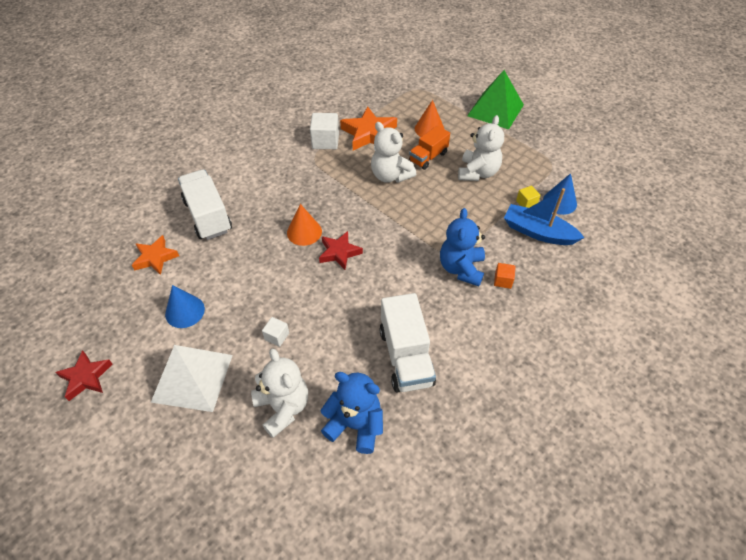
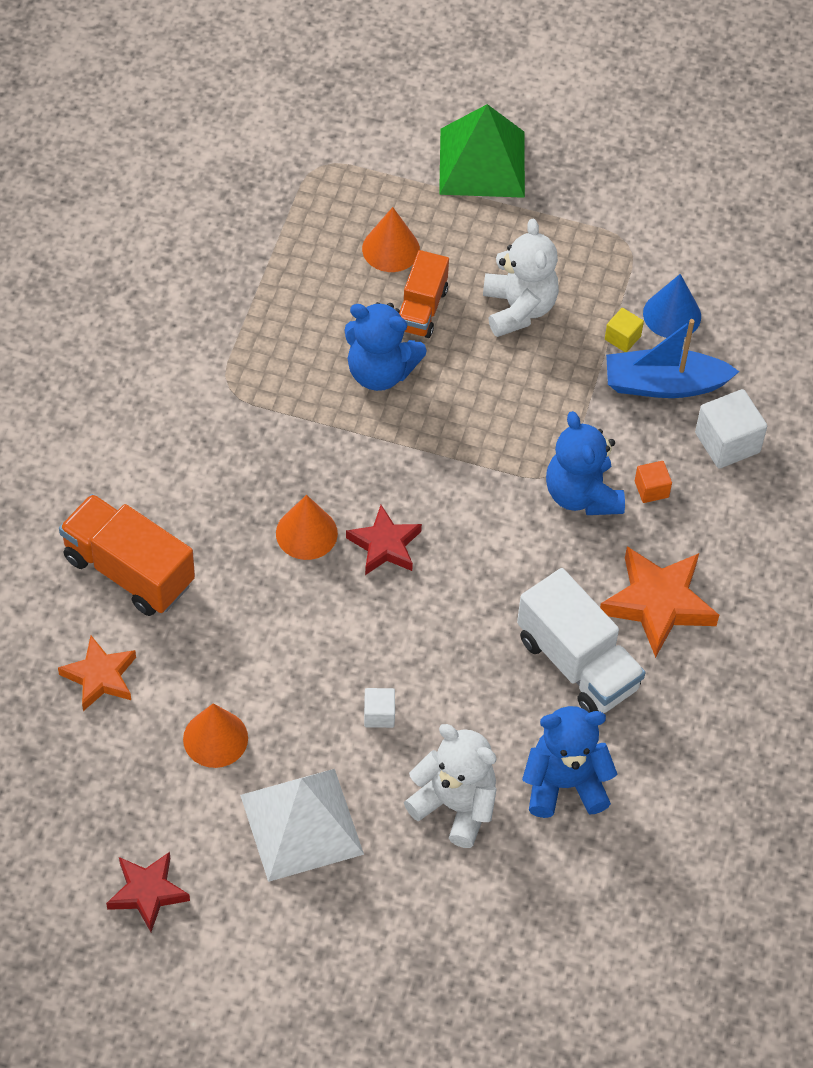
camera: 30 degrees left, 5 degrees up
blue cone [165,285,205,328] -> orange cone [183,703,248,768]
white truck [178,170,232,240] -> orange truck [59,494,195,616]
white cube [310,113,339,149] -> white cube moved to [695,389,767,469]
orange star [340,107,397,151] -> orange star moved to [600,546,719,658]
white teddy bear [371,122,416,183] -> blue teddy bear [344,302,427,391]

